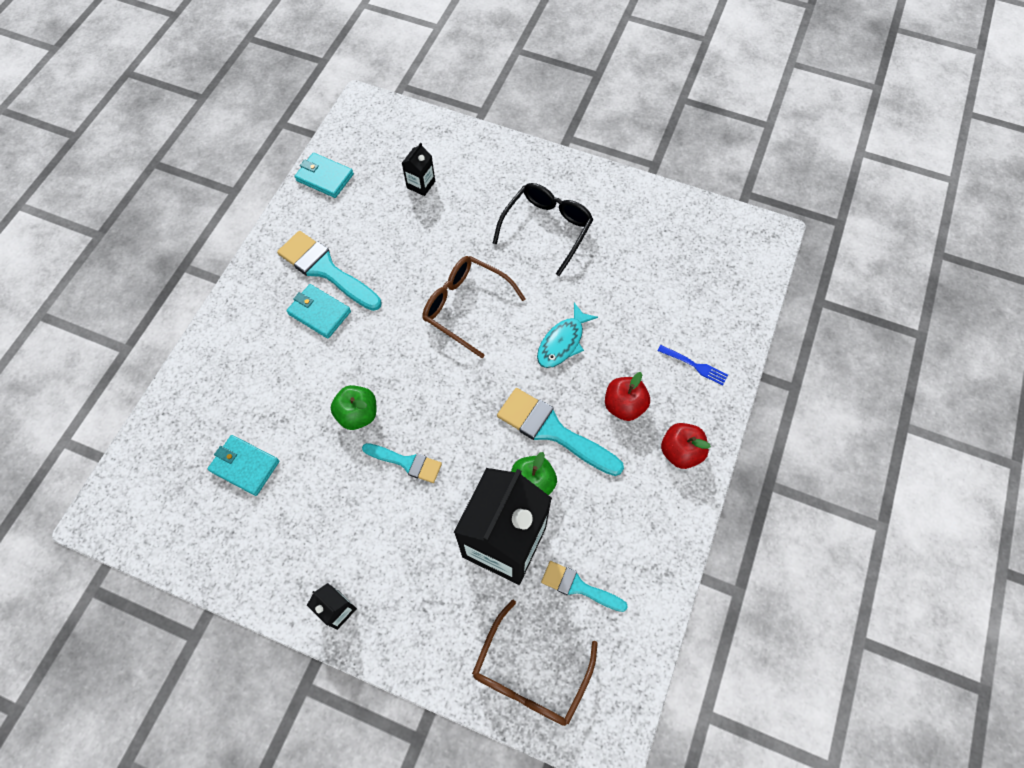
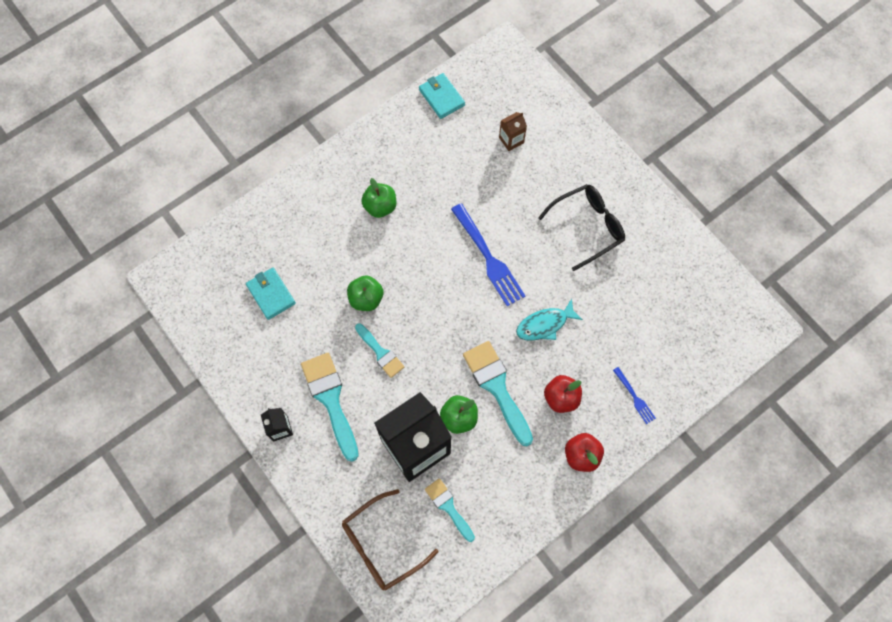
camera: 30 degrees right, 5 degrees up
turquoise brush [277,231,381,311] -> turquoise brush moved to [301,353,359,462]
turquoise wallet [286,284,351,339] -> green apple [361,178,396,218]
black carton [402,143,435,196] -> brown carton [499,112,527,151]
brown glasses [423,256,526,358] -> blue fork [451,203,525,306]

